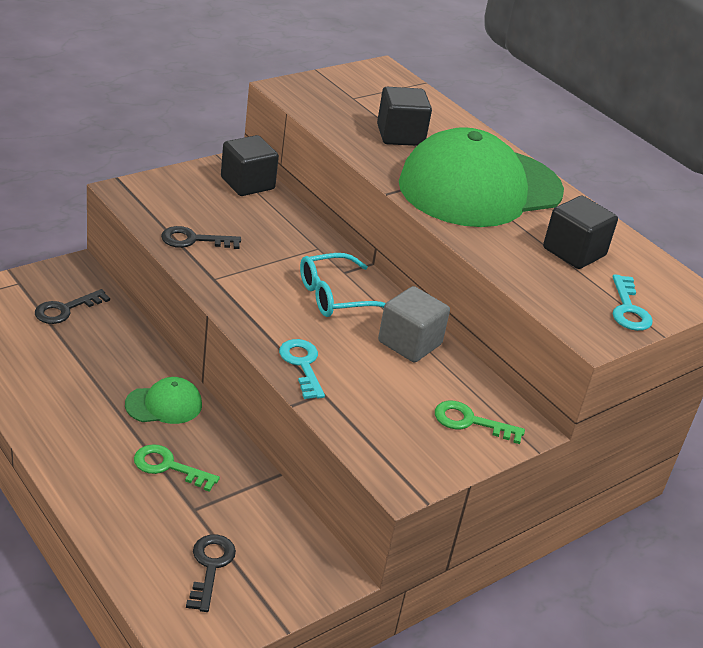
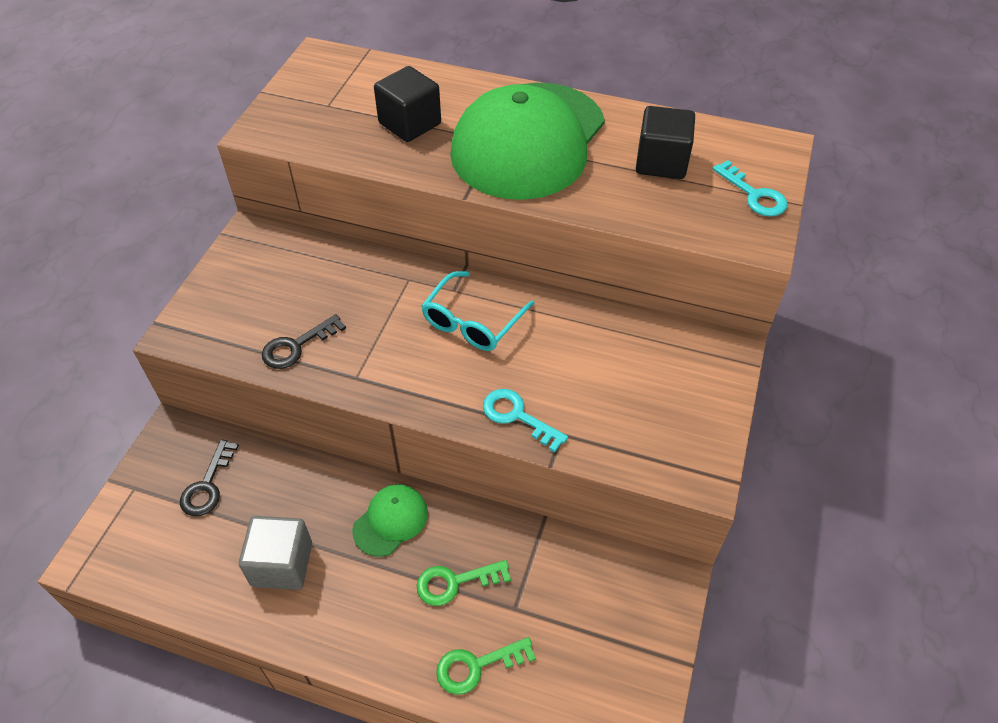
camera: 30 degrees left, 15 degrees up
black key [186,534,236,612] -> none
black cube [221,135,279,196] -> none
grey cube [378,286,450,362] -> grey cube moved to [239,516,312,590]
green key [435,401,525,444] -> green key moved to [436,637,536,695]

